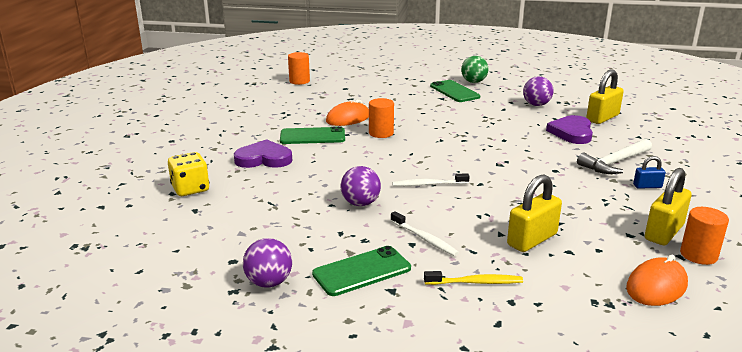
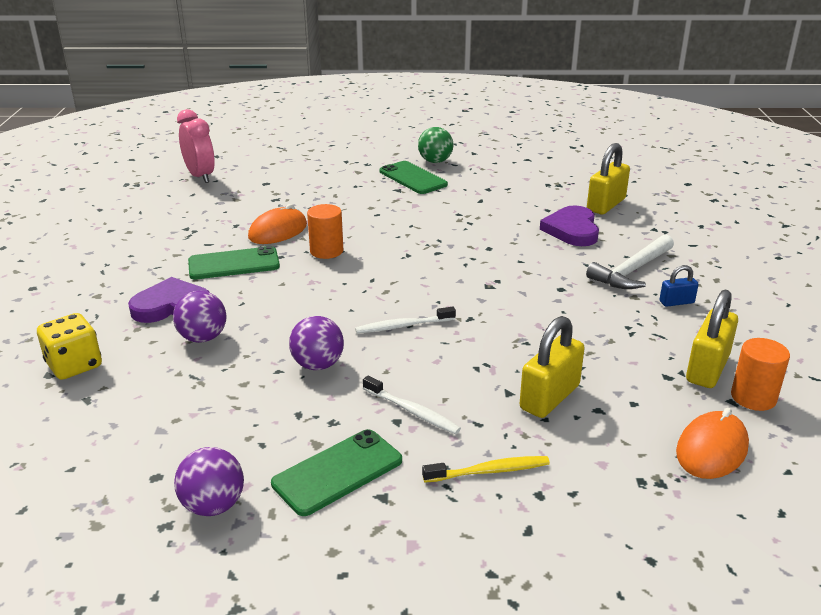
camera: 10 degrees left, 5 degrees up
orange cylinder [288,52,310,85] -> pink clock [177,109,215,183]
purple ball [523,77,553,106] -> purple ball moved to [173,291,226,343]

